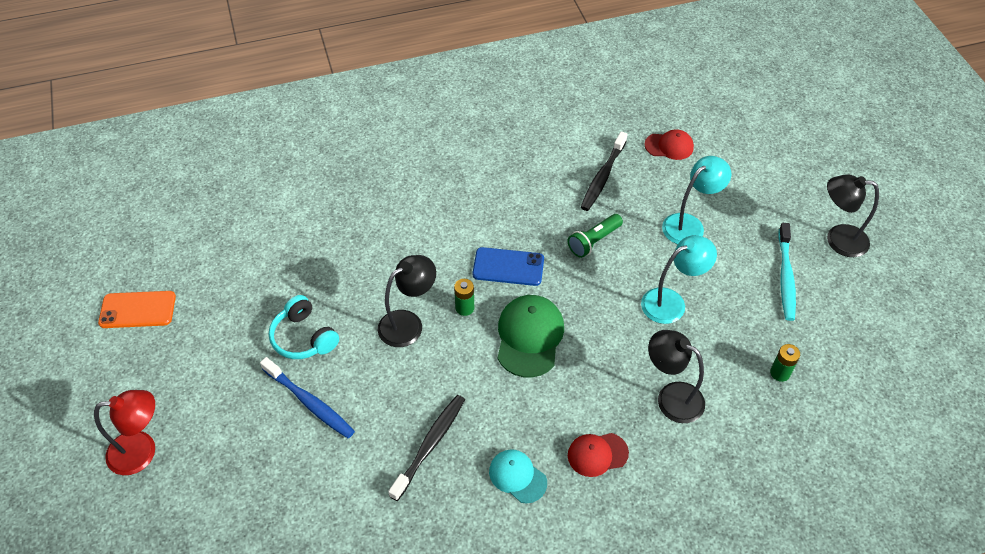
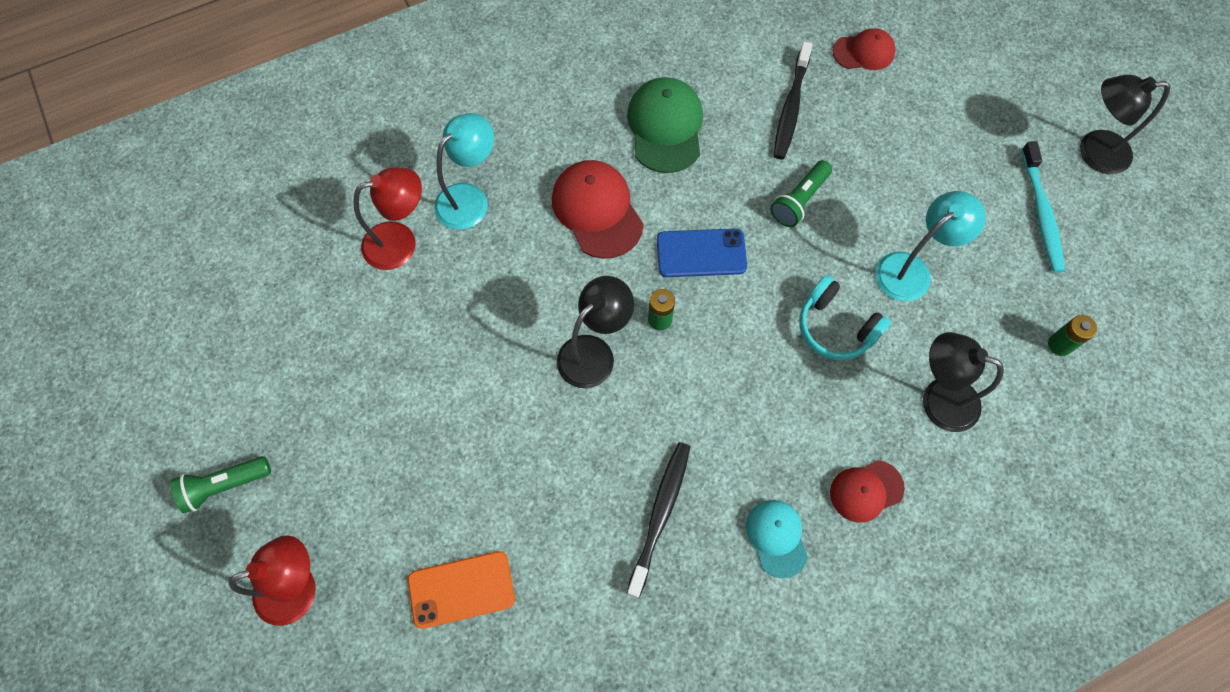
camera: 10 degrees left, 15 degrees up
orange phone [98,291,176,328] -> orange phone moved to [408,551,515,629]
blue toothbrush [260,357,355,439] -> none
turquoise headphones [269,295,339,359] -> turquoise headphones moved to [799,275,891,361]
turquoise cap [489,449,547,503] -> turquoise cap turned 45 degrees clockwise [746,500,808,578]
green cap [497,295,564,377] -> green cap moved to [627,77,703,173]
turquoise lamp [662,156,731,244] -> turquoise lamp moved to [434,113,494,230]
none -> green flashlight [171,456,271,513]
none -> red lamp [353,167,422,270]
none -> red cap [552,160,644,259]

